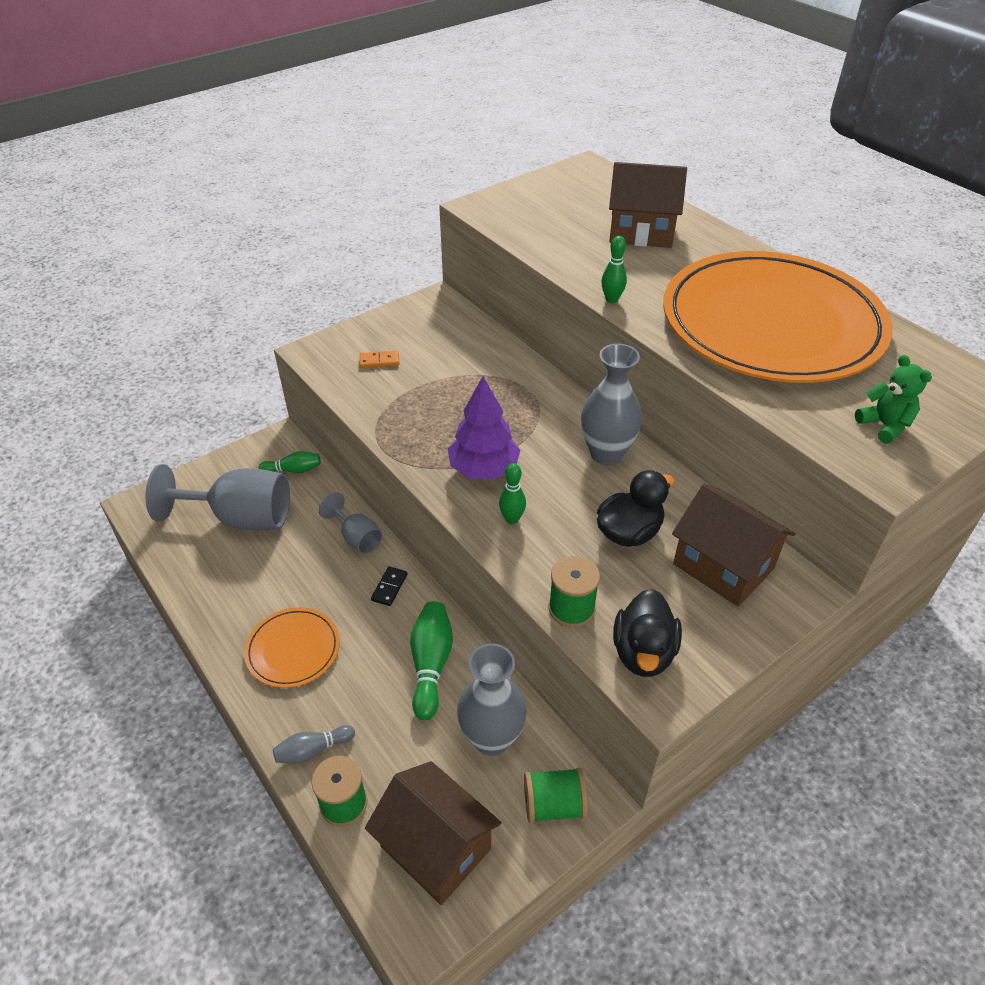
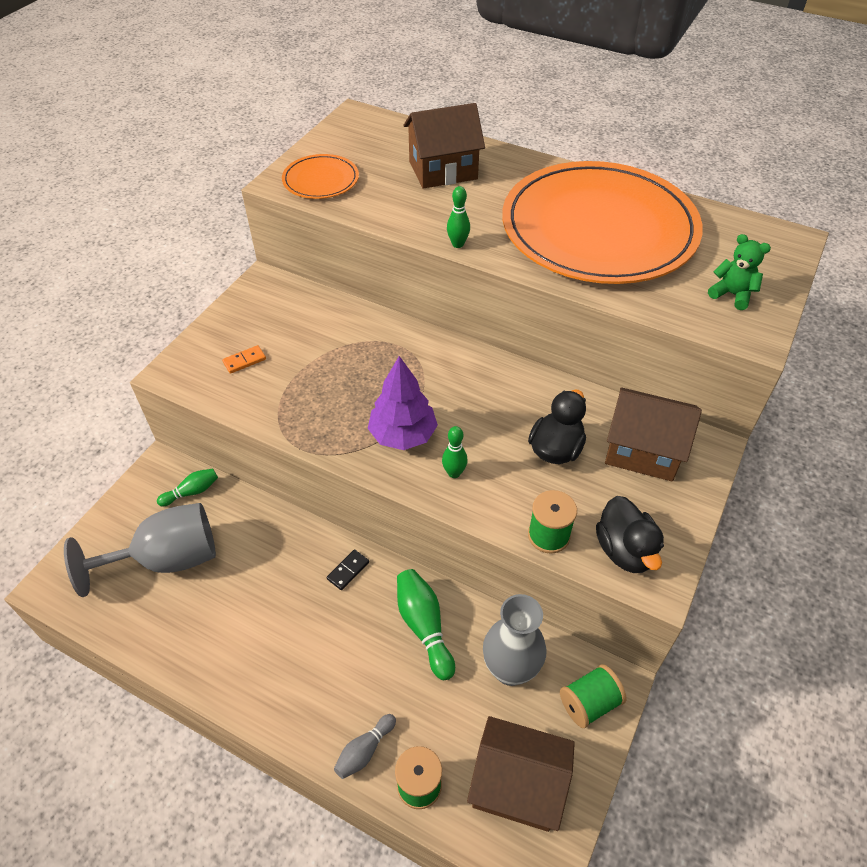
camera: 25 degrees left, 5 degrees up
orange plate [244,607,340,688] -> orange plate moved to [282,154,359,199]
grey goblet [319,493,382,554] -> none
black domino [371,566,407,606] -> black domino turned 45 degrees clockwise [327,549,369,590]
grey vase [581,344,642,465] -> none

